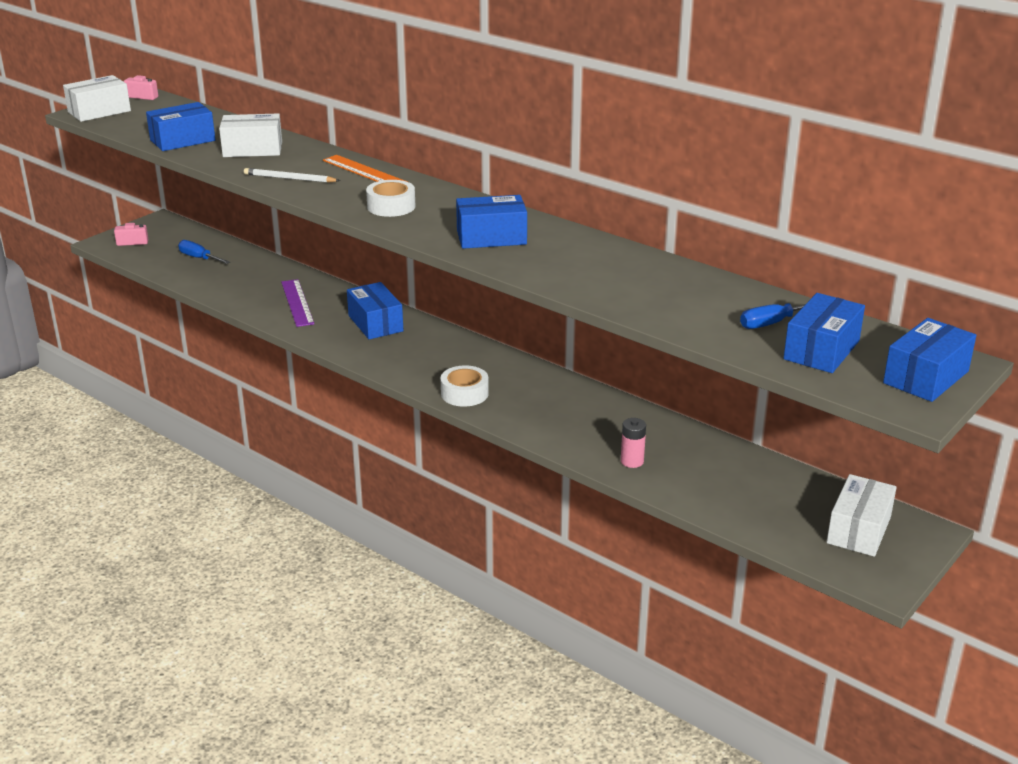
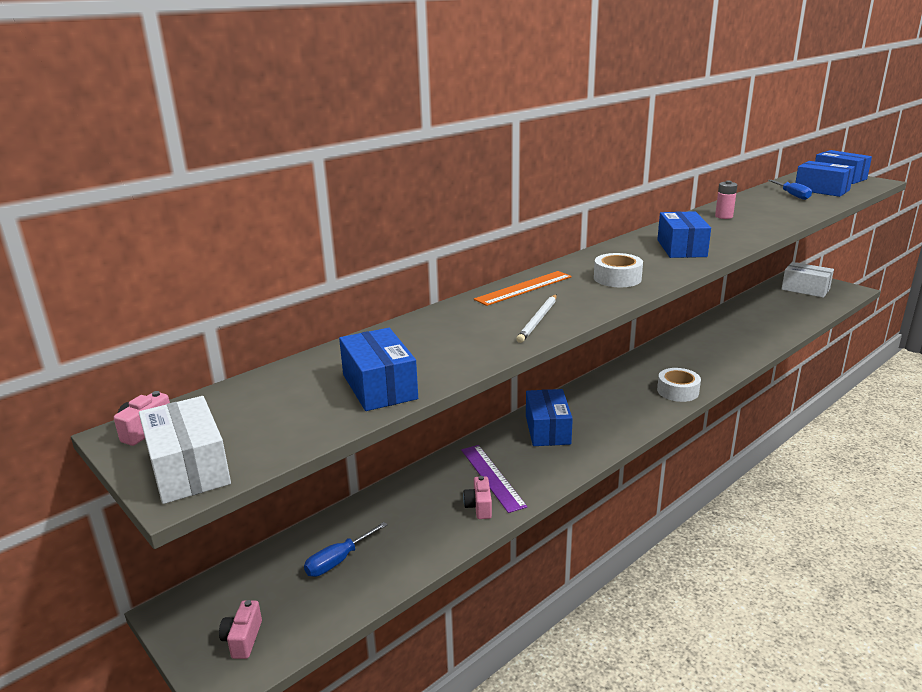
camera: 80 degrees left, 5 degrees down
white box [219,113,282,157] -> none
purple ruler [281,279,314,327] -> purple ruler turned 75 degrees clockwise [461,445,527,513]
blue box [347,282,403,339] -> blue box turned 75 degrees counterclockwise [526,389,573,446]
pink battery [621,418,646,468] -> pink battery moved to [715,181,737,219]
none -> pink camera [463,476,492,519]

